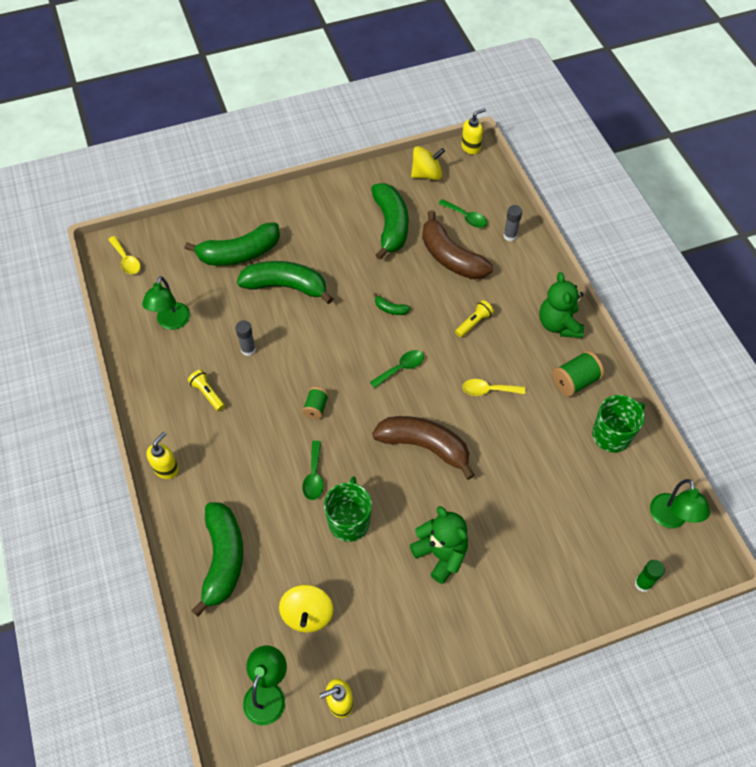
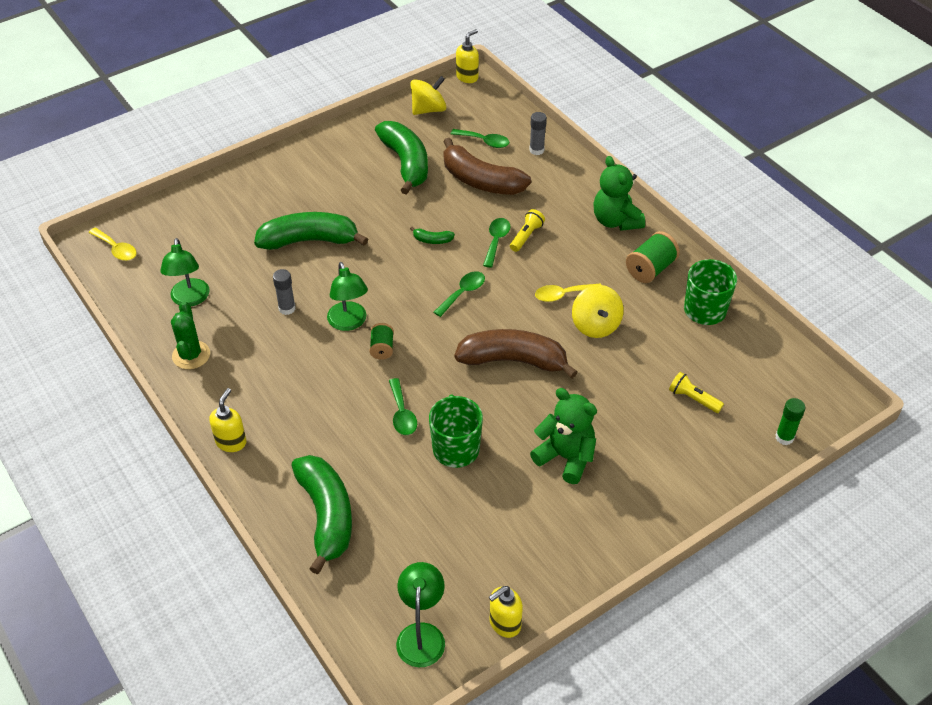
camera: 15 degrees left, 10 degrees down
green banana [185,222,280,266] -> none
yellow flashlight [188,370,225,411] -> yellow flashlight moved to [669,372,724,413]
yellow spinning top [279,585,333,633] -> yellow spinning top moved to [572,285,624,338]
green lamp [650,479,710,528] -> green lamp moved to [327,262,368,331]
none -> green cactus [171,301,210,369]
none -> green spoon [483,218,511,268]

